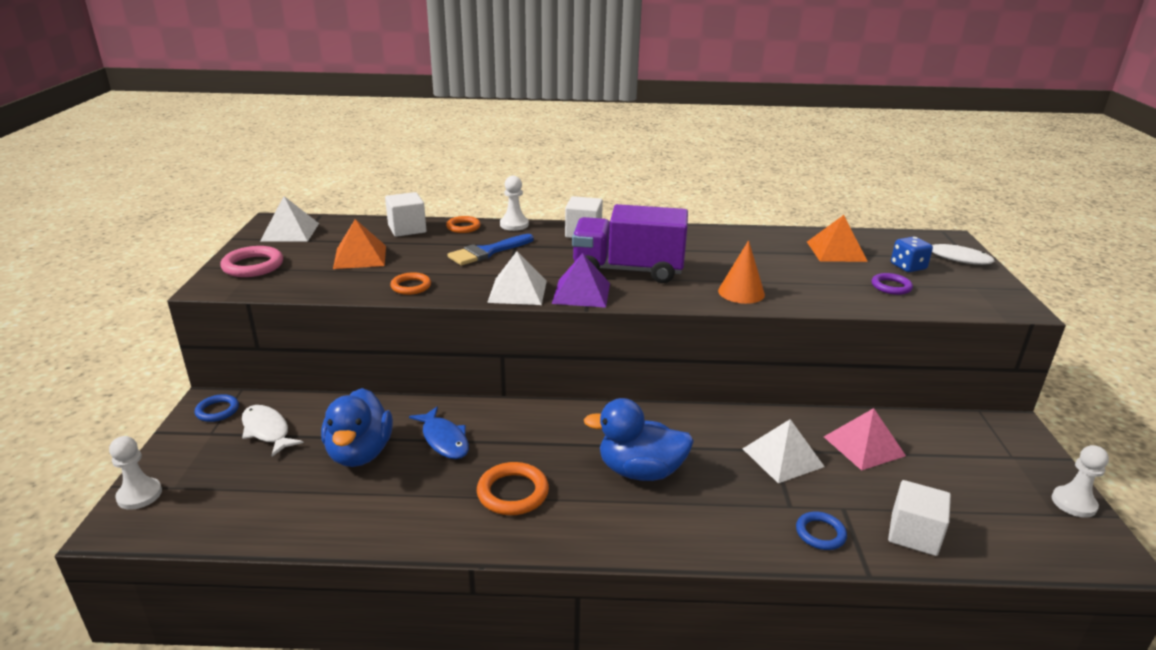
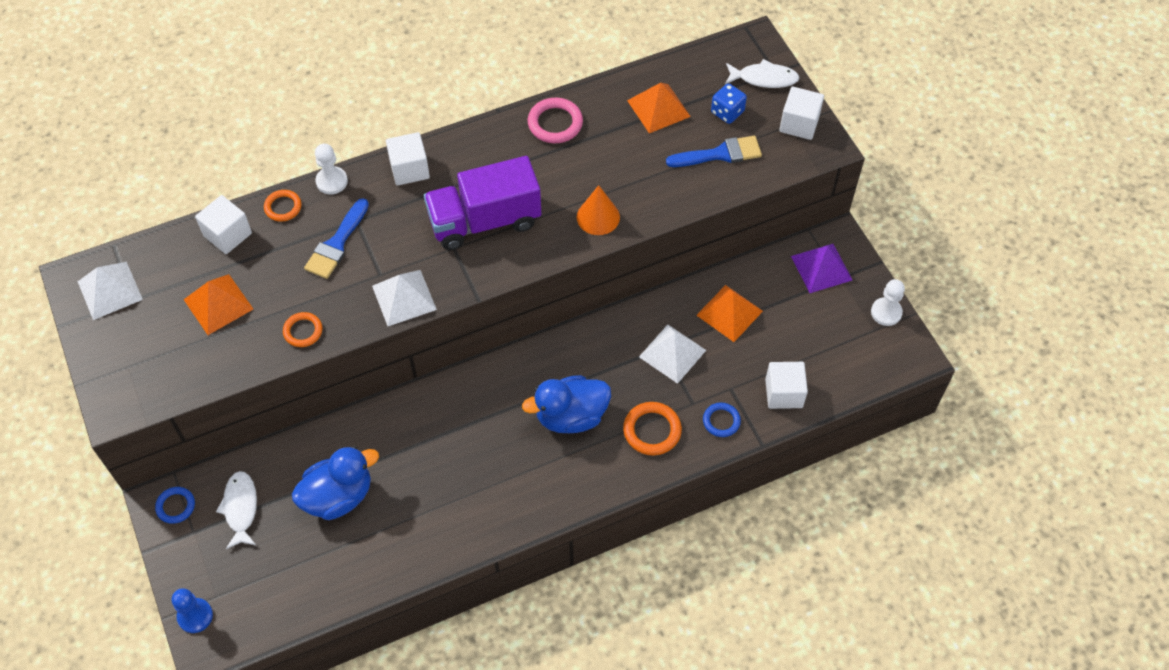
camera: 25 degrees left, 30 degrees up
white pawn [109,436,162,510] -> blue pawn [172,588,213,633]
pink ring [220,246,283,277] -> pink ring moved to [528,98,583,143]
white fish [242,405,304,457] -> white fish turned 60 degrees clockwise [216,471,257,549]
blue duck [321,388,393,467] -> blue duck turned 90 degrees counterclockwise [292,446,379,520]
blue fish [409,406,469,459] -> none
orange ring [477,462,549,515] -> orange ring moved to [623,402,682,455]
purple pyramid [552,253,610,308] -> purple pyramid moved to [791,244,852,293]
pink pyramid [824,408,906,471] -> orange pyramid [696,285,763,342]
purple ring [872,273,913,295] -> blue brush [666,136,762,167]
none -> white cube [779,87,824,140]

